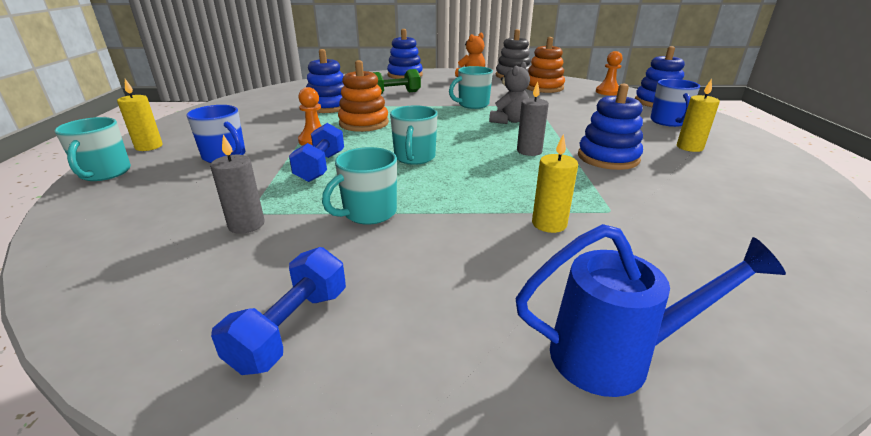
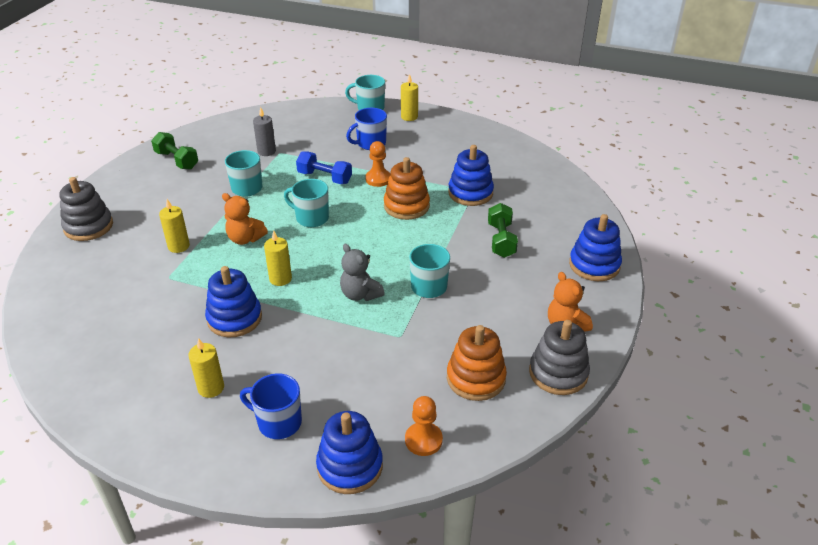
camera: 110 degrees right, 10 degrees up
blue dumbbell [211,247,346,375] -> green dumbbell [151,132,198,170]
blue watering can [515,224,786,397] -> grey stacking toy [60,177,113,241]
grey candle [517,81,549,156] -> yellow candle [264,231,292,286]
none -> orange teddy bear [222,193,268,245]

